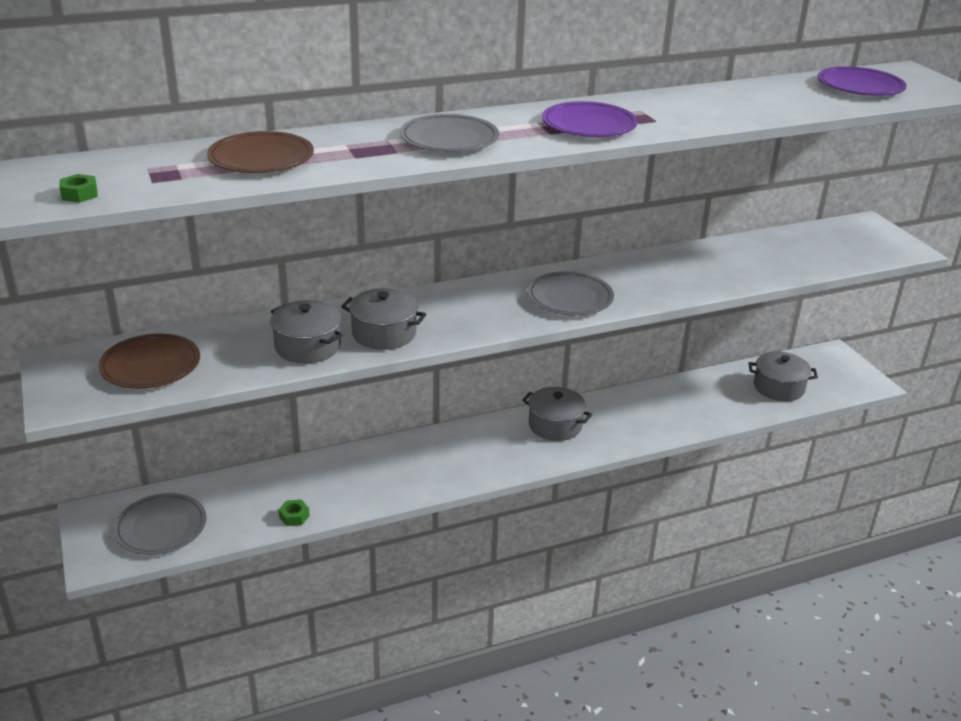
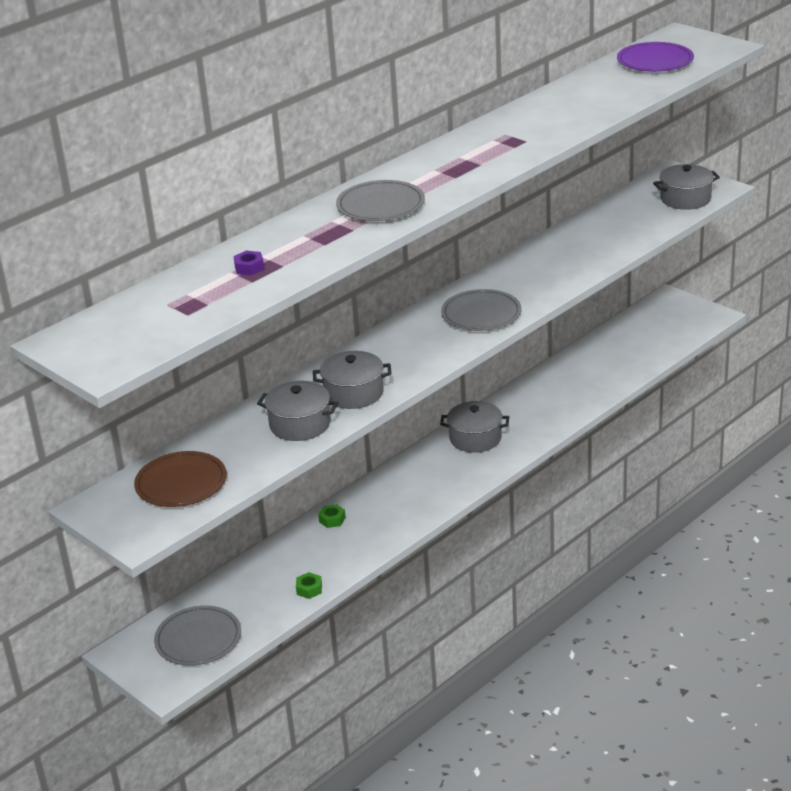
camera: 20 degrees left, 0 degrees up
green nut [59,174,97,203] -> green nut moved to [318,504,346,528]
brown plate [207,131,314,173] -> purple nut [233,251,264,276]
purple plate [542,101,638,137] -> none
grey pot [749,351,818,401] -> grey pot moved to [653,164,720,210]

